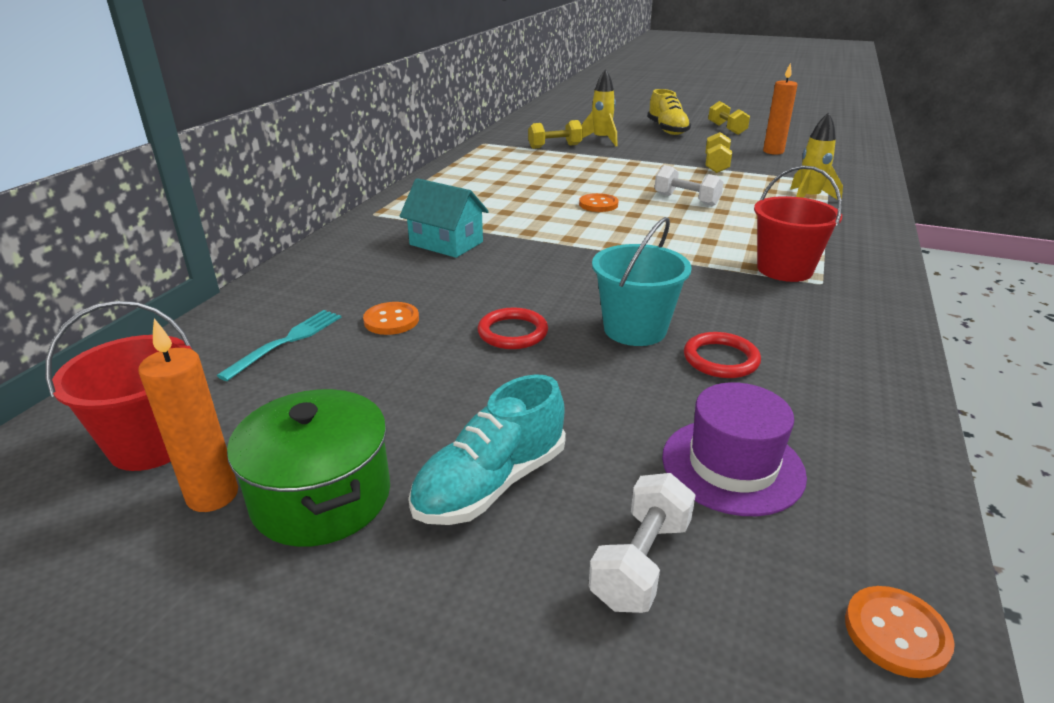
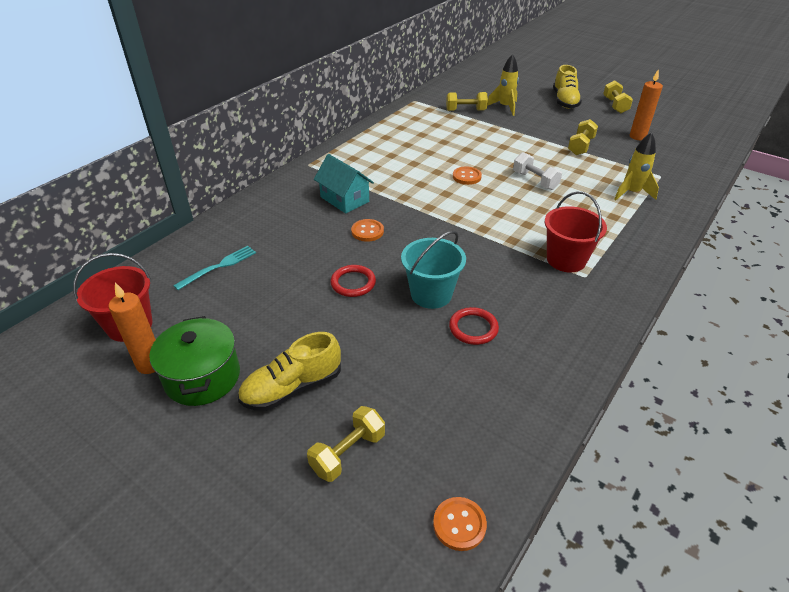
camera: 15 degrees right, 10 degrees up
orange button [363,302,419,335] -> orange button moved to [351,219,384,242]
turquoise shoe [408,374,566,525] -> yellow shoe [238,332,341,411]
white dumbbell [589,473,696,613] -> yellow dumbbell [307,406,385,482]
purple hat [662,382,807,516] -> none

